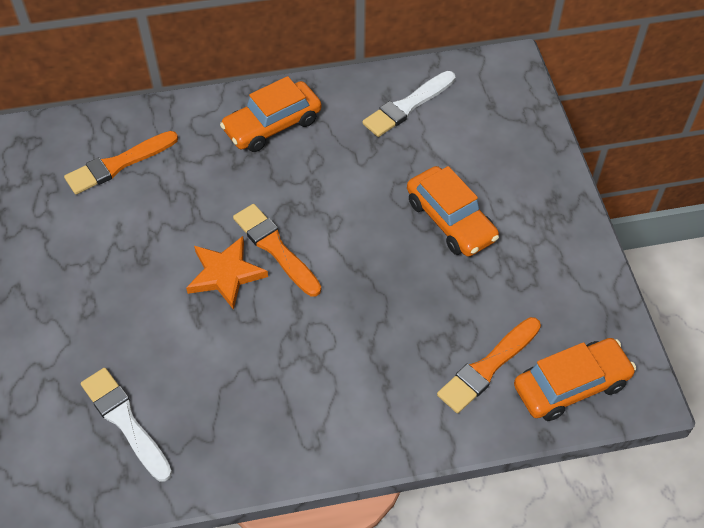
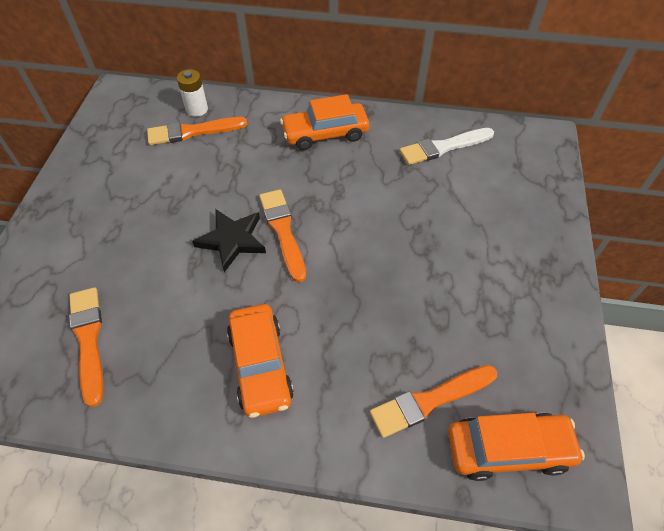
camera: 20 degrees right, 0 degrees up
white brush [81,368,172,482] -> orange brush [69,287,103,407]
orange star [186,236,268,310] -> black star [192,209,266,272]
orange car [407,166,499,257] -> orange car moved to [227,304,294,418]
none -> white battery [177,69,208,117]

